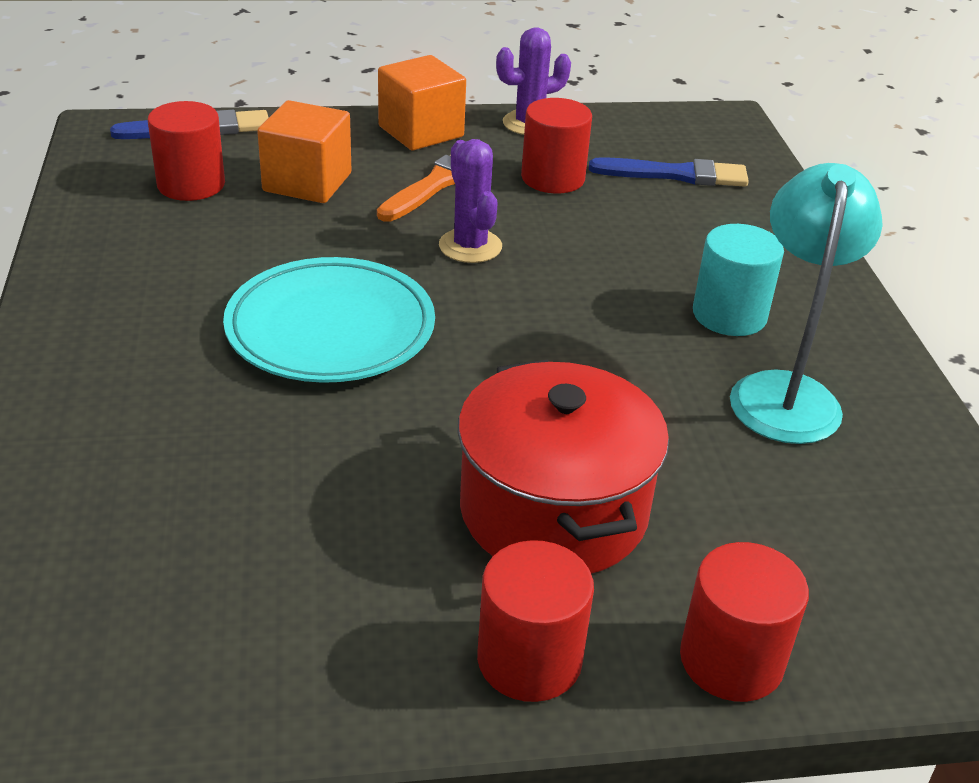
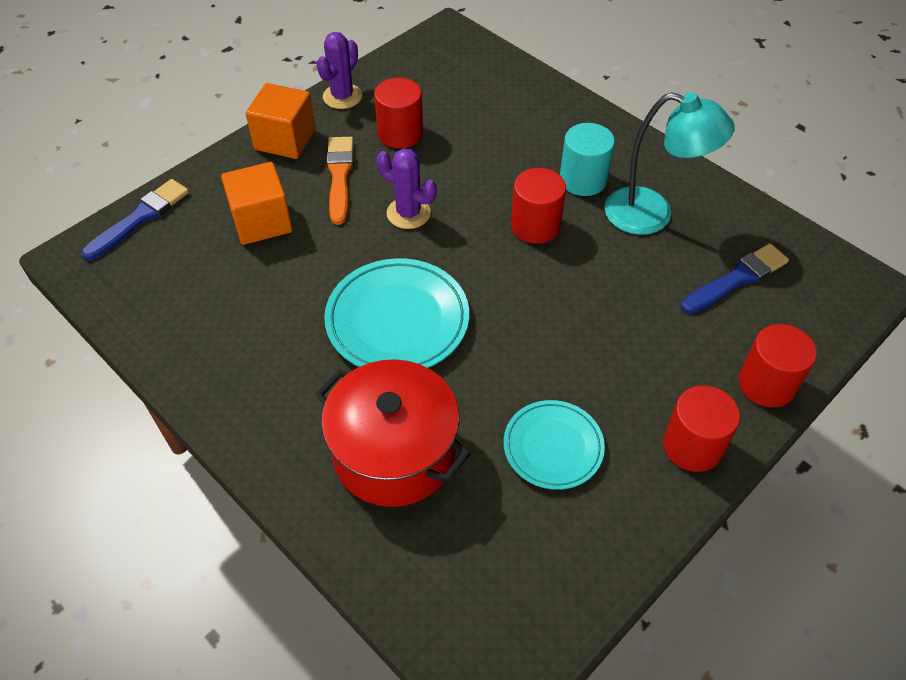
camera: 35 degrees left, 15 degrees up
red cylinder [148,101,225,201] -> red cylinder moved to [511,168,566,244]
red pot [458,359,669,574] -> red pot moved to [315,359,471,507]
blue brush [589,157,749,187] -> blue brush moved to [681,244,789,314]
turquoise lamp [730,163,883,444] -> turquoise lamp turned 135 degrees clockwise [605,92,735,235]
none -> turquoise plate [504,400,605,490]

